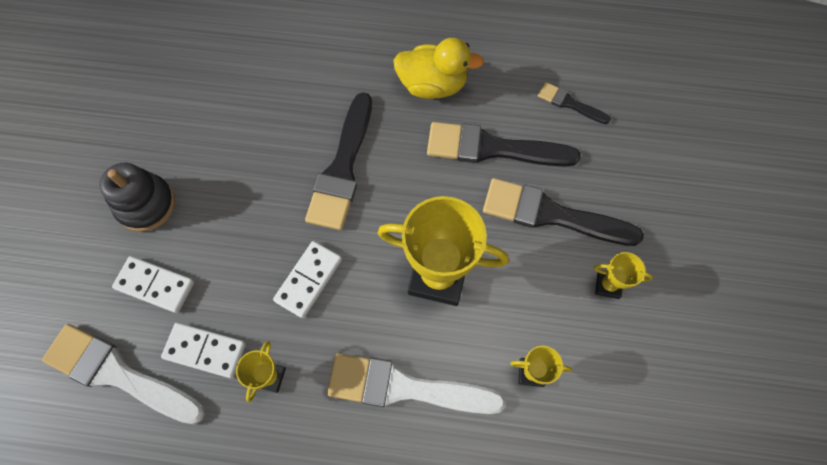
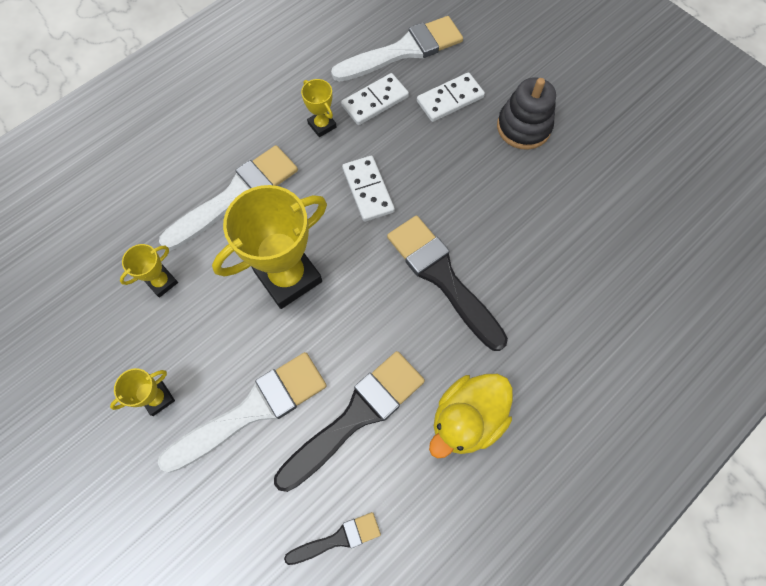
camera: 130 degrees right, 0 degrees up
black brush [483,178,644,246] -> white brush [158,352,327,473]

